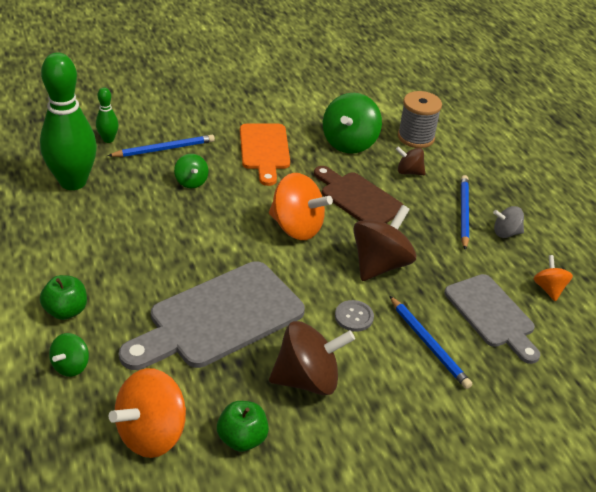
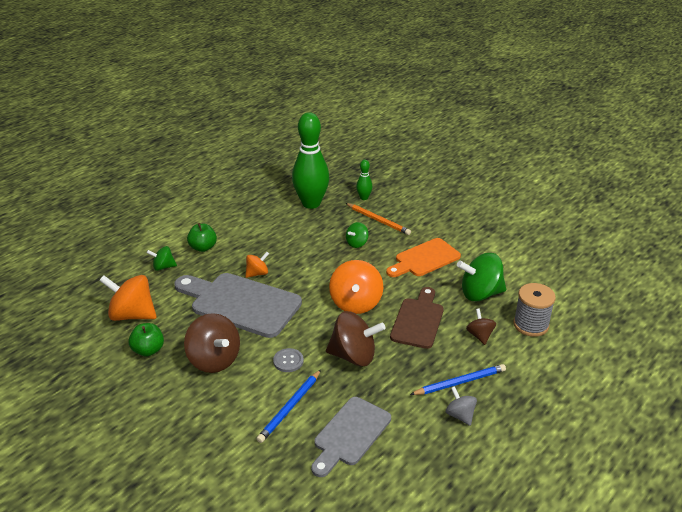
camera: 65 degrees right, 5 degrees down
blue pencil [108,135,215,157] -> orange pencil [346,203,411,235]
orange spinning top [533,255,573,301] -> orange spinning top moved to [245,252,269,278]

